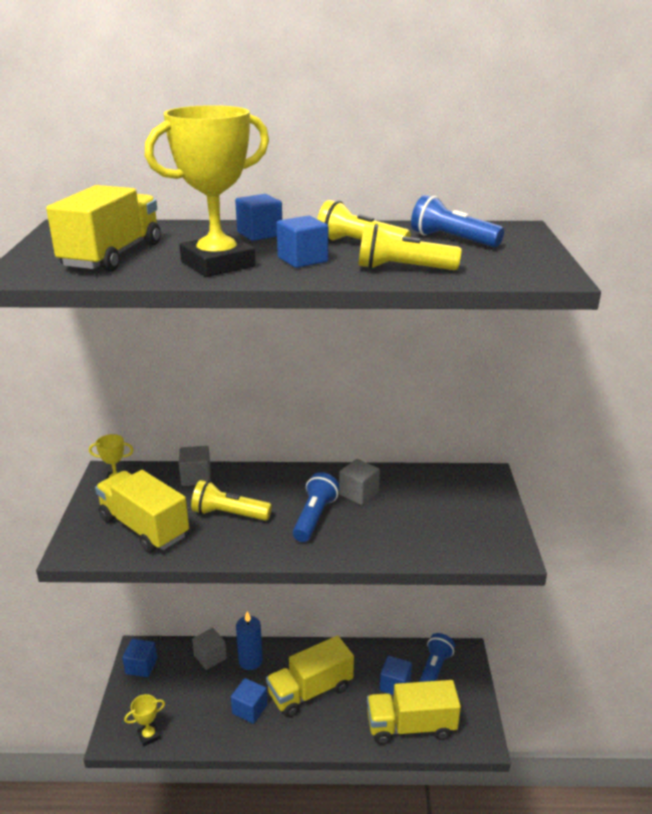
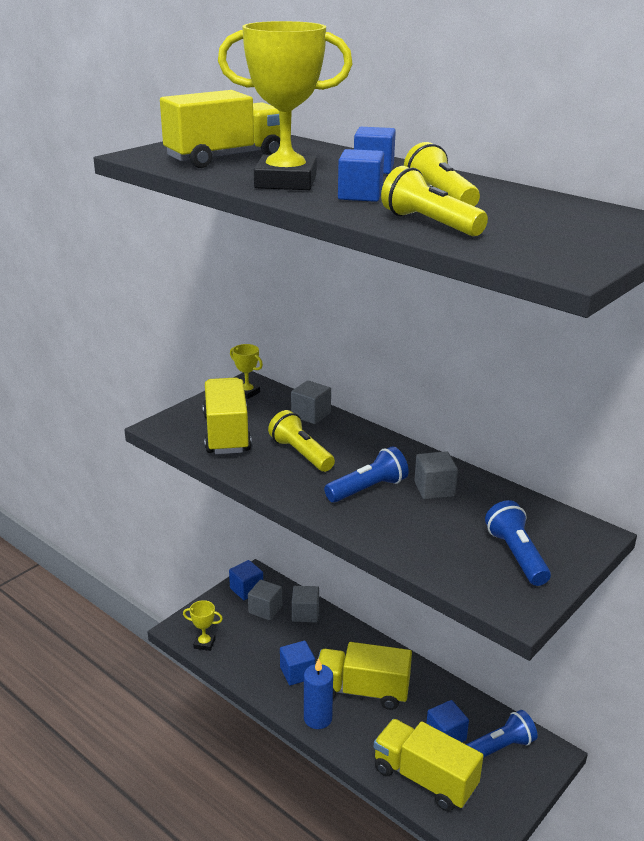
camera: 40 degrees right, 0 degrees up
blue candle [236,611,263,670] -> blue candle moved to [304,658,333,729]
blue flashlight [411,195,504,247] -> blue flashlight moved to [485,500,551,586]
none -> grey cube [248,580,282,621]

